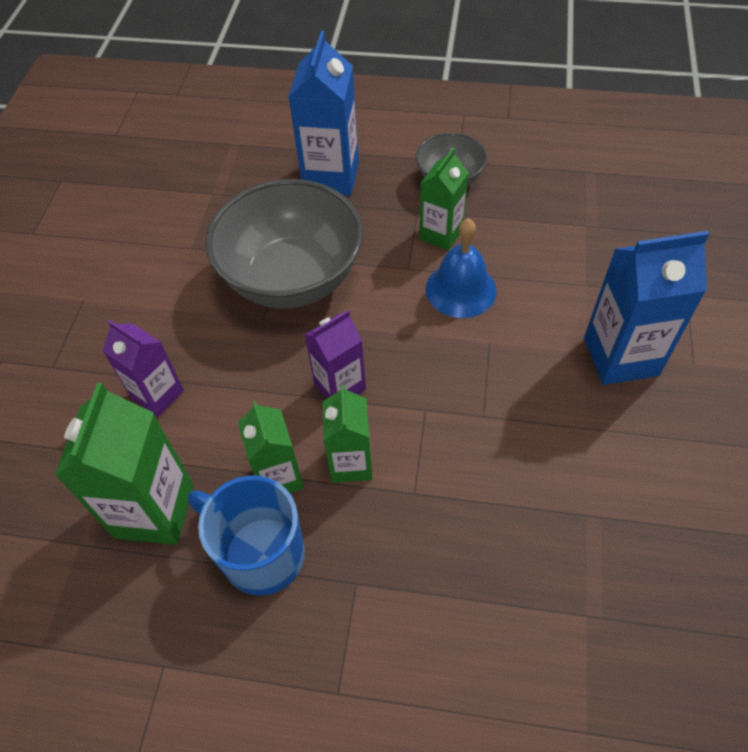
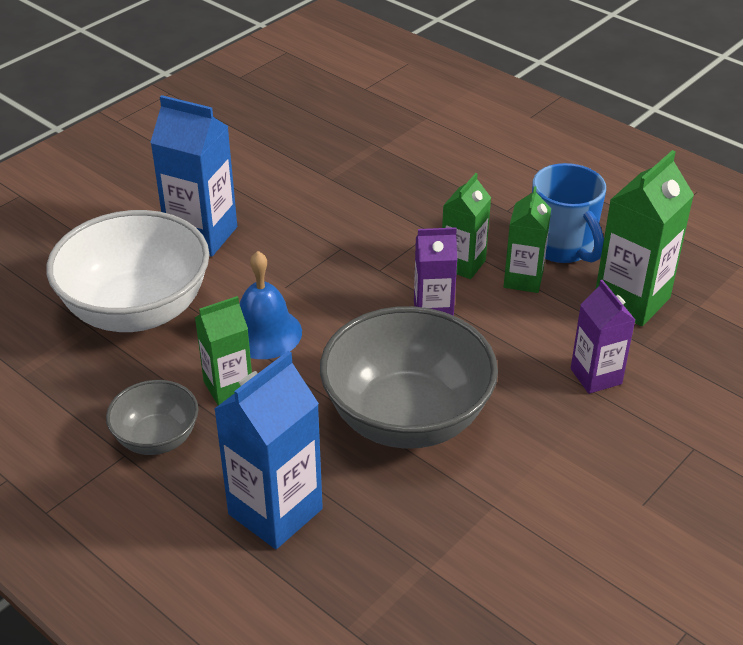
camera: 150 degrees left, 15 degrees down
none -> white bowl [46,210,209,332]

